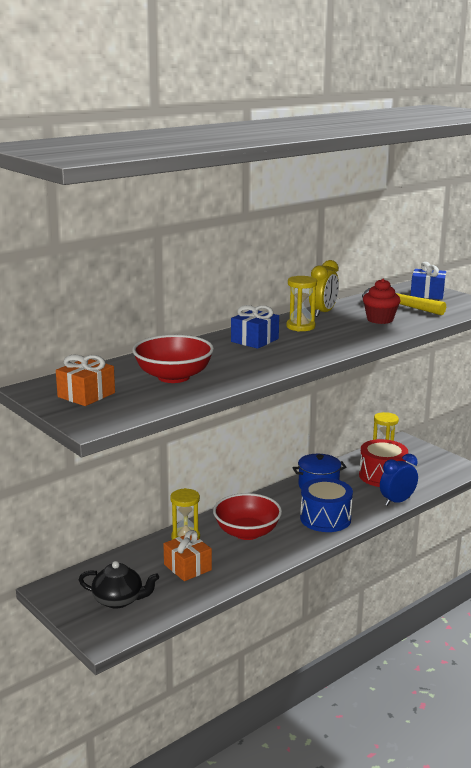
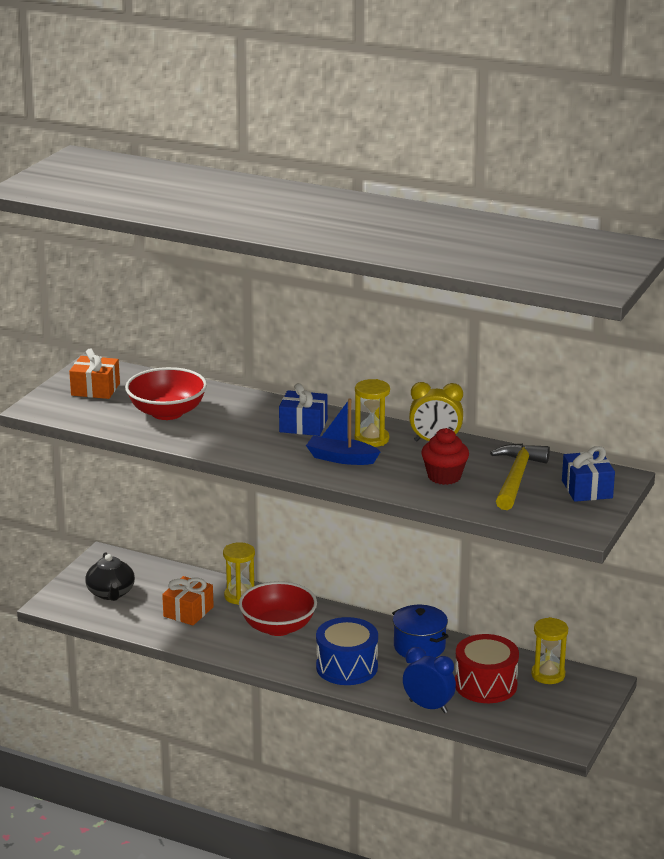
camera: 65 degrees right, 5 degrees up
none -> blue boat [306,398,381,465]

